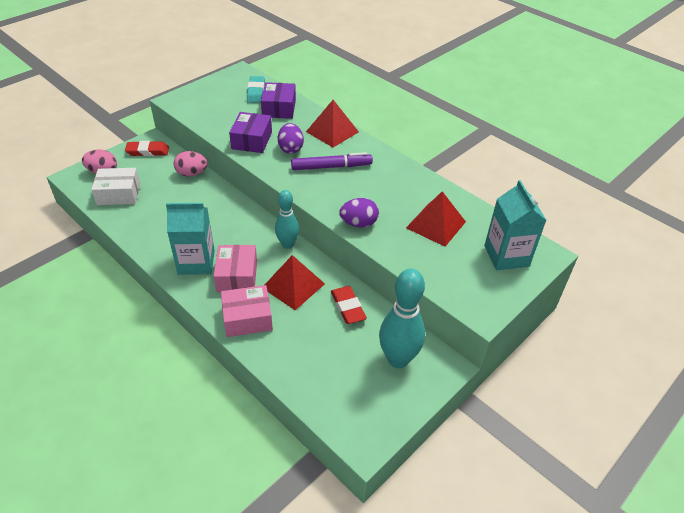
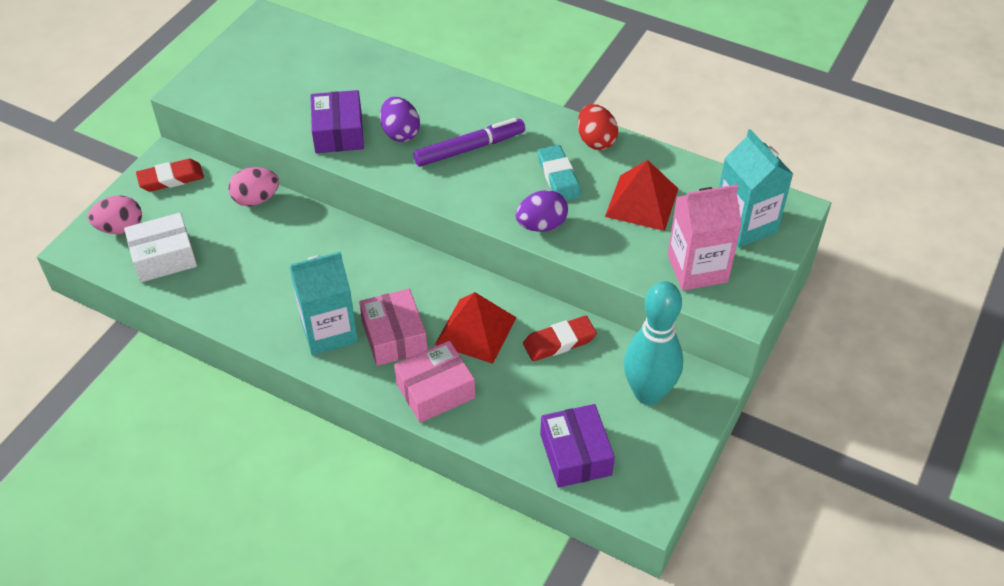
camera: 15 degrees left, 5 degrees up
turquoise eraser [247,76,265,103] -> turquoise eraser moved to [537,145,581,200]
purple box [261,82,296,119] -> purple box moved to [540,404,615,488]
turquoise bowling pin [275,190,299,249] -> none
red pyramid [306,100,359,147] -> none
red eraser [331,286,367,324] -> red eraser turned 75 degrees counterclockwise [523,316,597,361]
none -> red egg [578,104,618,150]
none -> pink carton [668,185,742,291]

